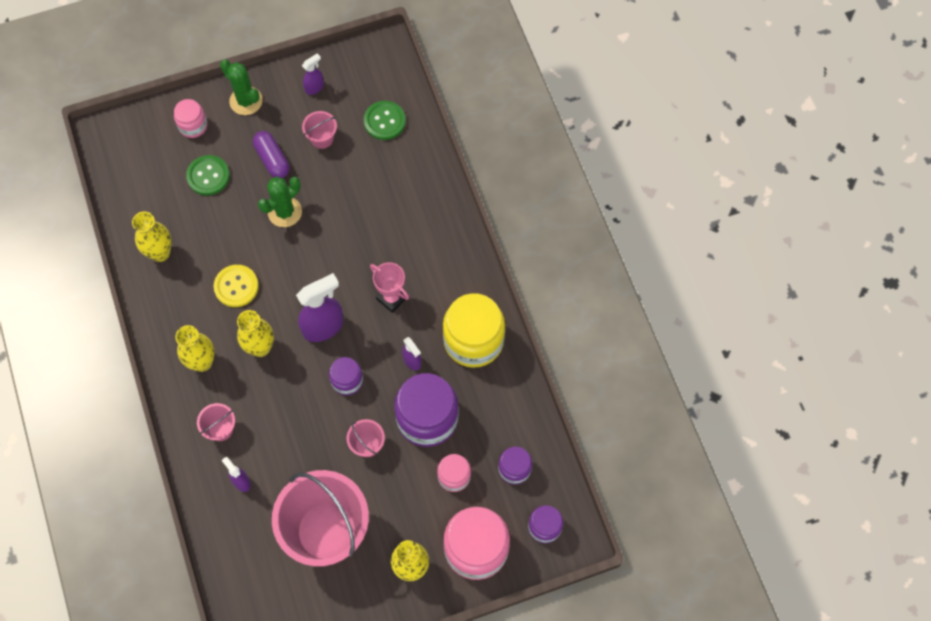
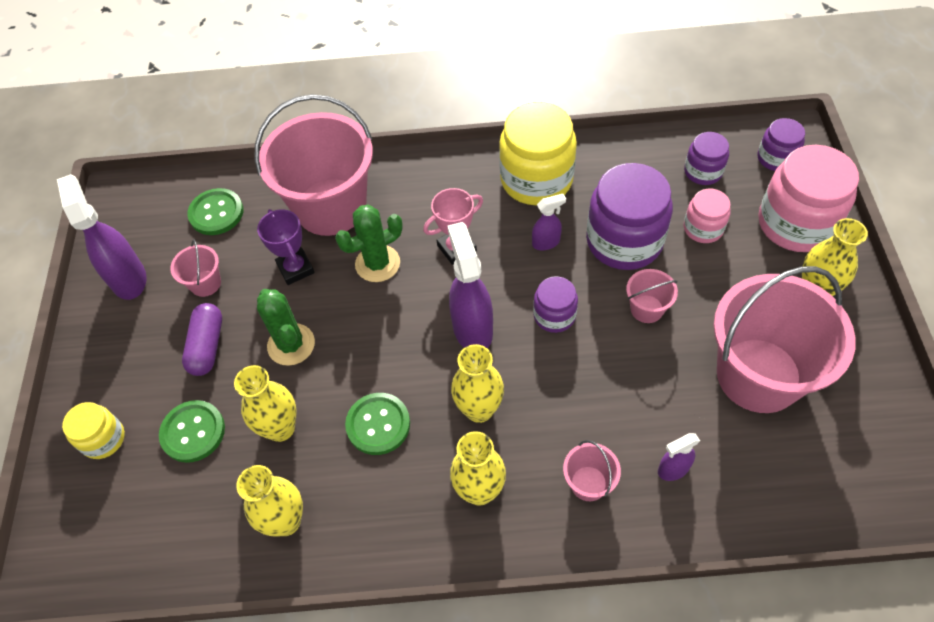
camera: 70 degrees left, 10 degrees down
pink jar [174,99,208,138] -> yellow jar [62,402,125,459]
yellow button [214,265,259,307] -> green button [345,393,410,455]
green cactus [220,59,263,115] -> green cactus moved to [335,205,403,282]
purple capsule [253,131,290,178] -> purple capsule turned 75 degrees counterclockwise [182,303,222,376]
purple spray bottle [302,53,324,95] -> purple spray bottle [57,174,146,300], size x1.91
none -> yellow vase [234,365,297,442]
none -> pink bucket [254,94,373,236]
none -> purple trophy [257,209,315,285]

